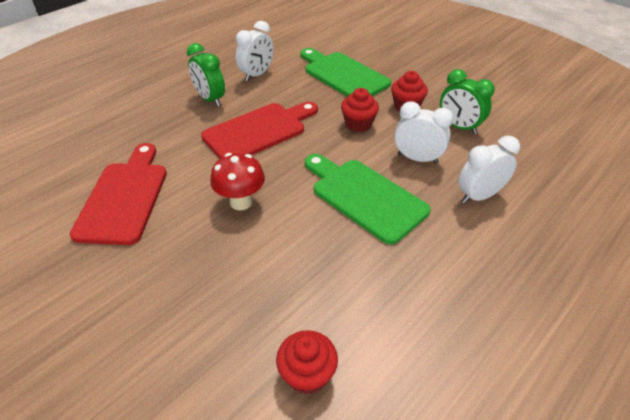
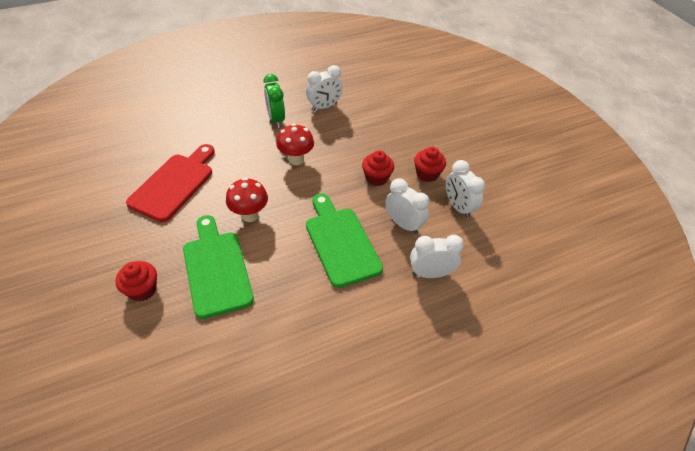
camera: 20 degrees right, 5 degrees up
red cutting board [201,102,318,159] -> red mushroom [276,124,314,165]
red cupcake [276,330,338,395] -> red cupcake moved to [116,261,157,301]
green cutting board [300,48,391,97] -> green cutting board moved to [183,215,254,319]
green clock [440,69,495,134] -> white clock [446,160,485,218]

